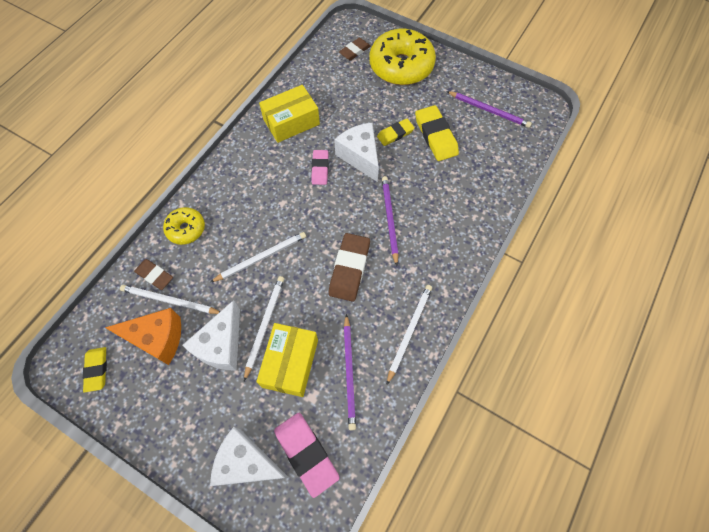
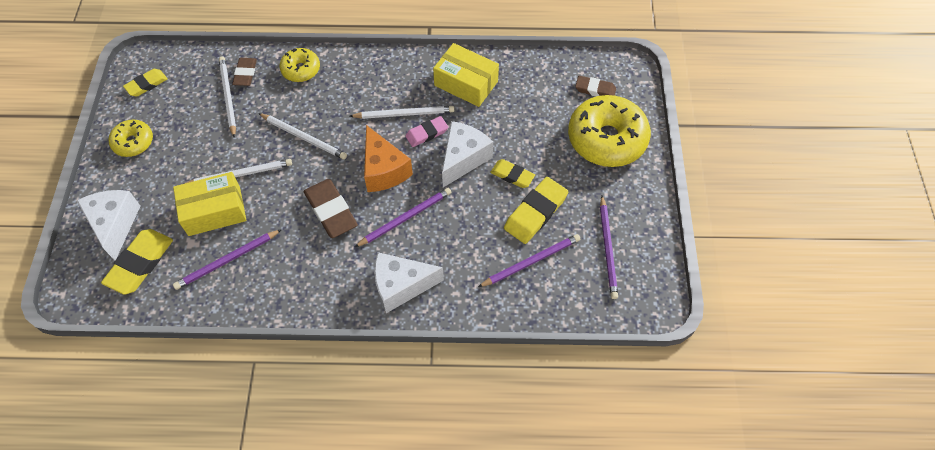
camera: 60 degrees right, 5 degrees down
orange cheese [105,308,181,365] -> orange cheese moved to [364,125,413,192]
white cheese [182,300,240,371] -> white cheese moved to [374,252,444,313]
pink eraser [274,413,340,498] -> yellow eraser [101,229,173,295]
brown eraser [329,233,370,302] -> brown eraser turned 75 degrees clockwise [304,179,358,238]
white pencil [387,285,432,384] -> white pencil moved to [350,106,454,119]
none -> yellow donut [109,120,153,157]
none -> purple pencil [478,234,580,287]

